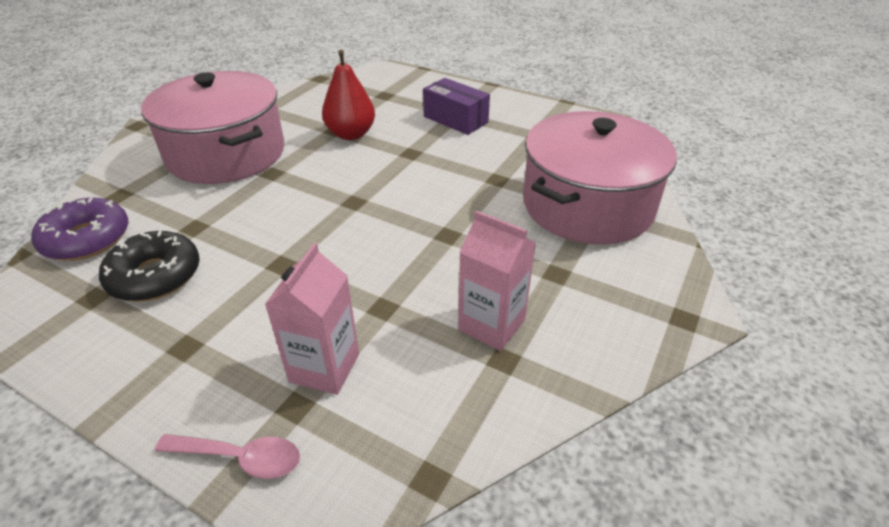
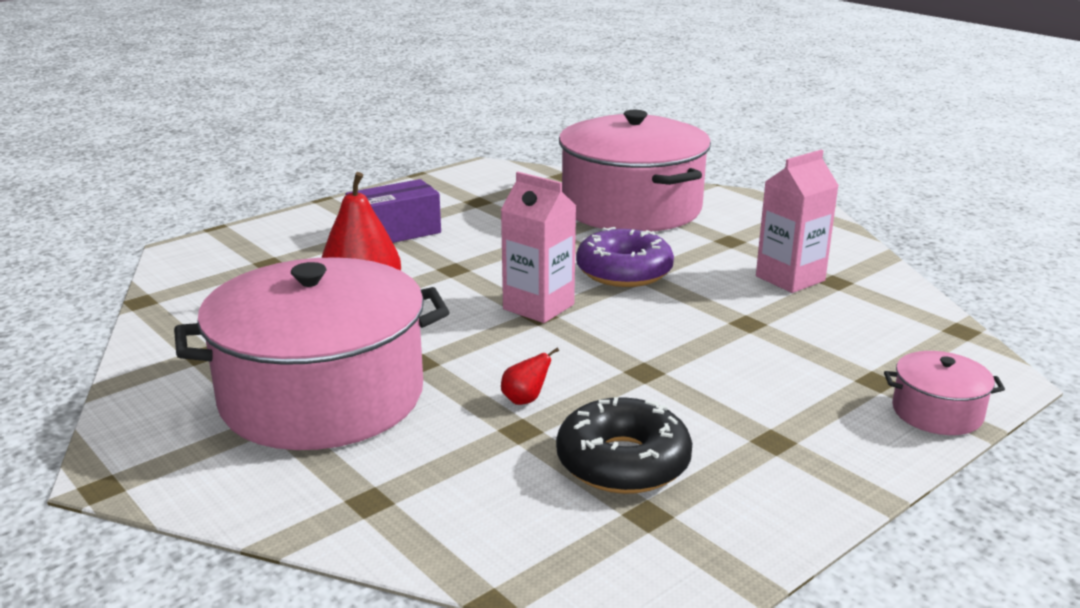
camera: 70 degrees left, 15 degrees down
purple donut [31,198,128,261] -> purple donut moved to [576,227,674,287]
pink spoon [155,434,300,479] -> pink pot [884,351,1005,435]
pink carton [265,243,359,395] -> pink carton moved to [501,172,576,323]
none -> red pear [501,348,559,405]

